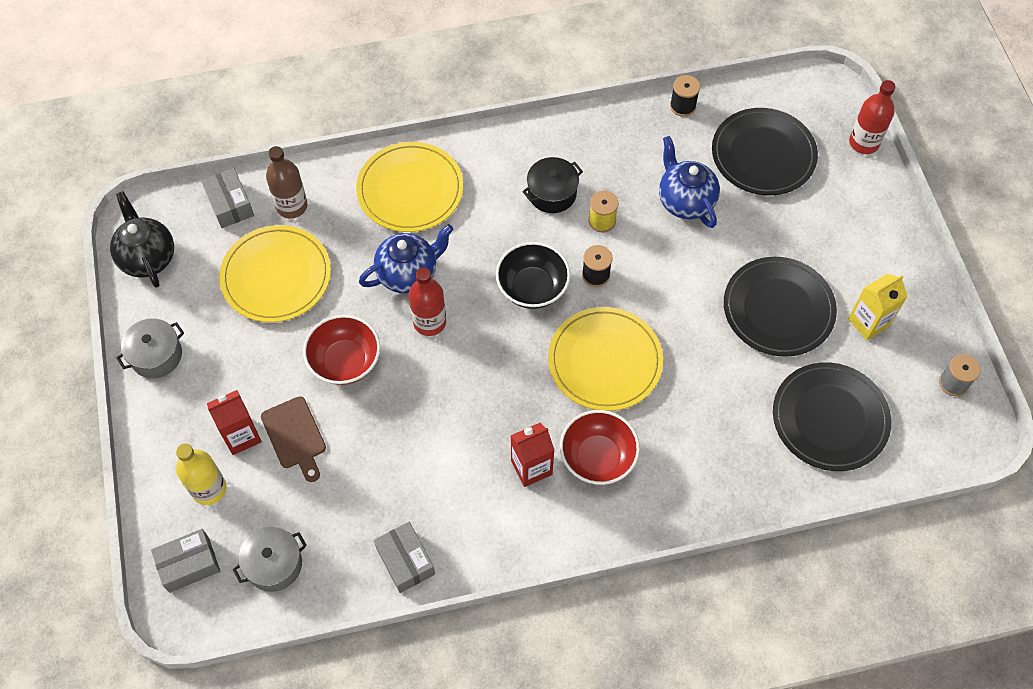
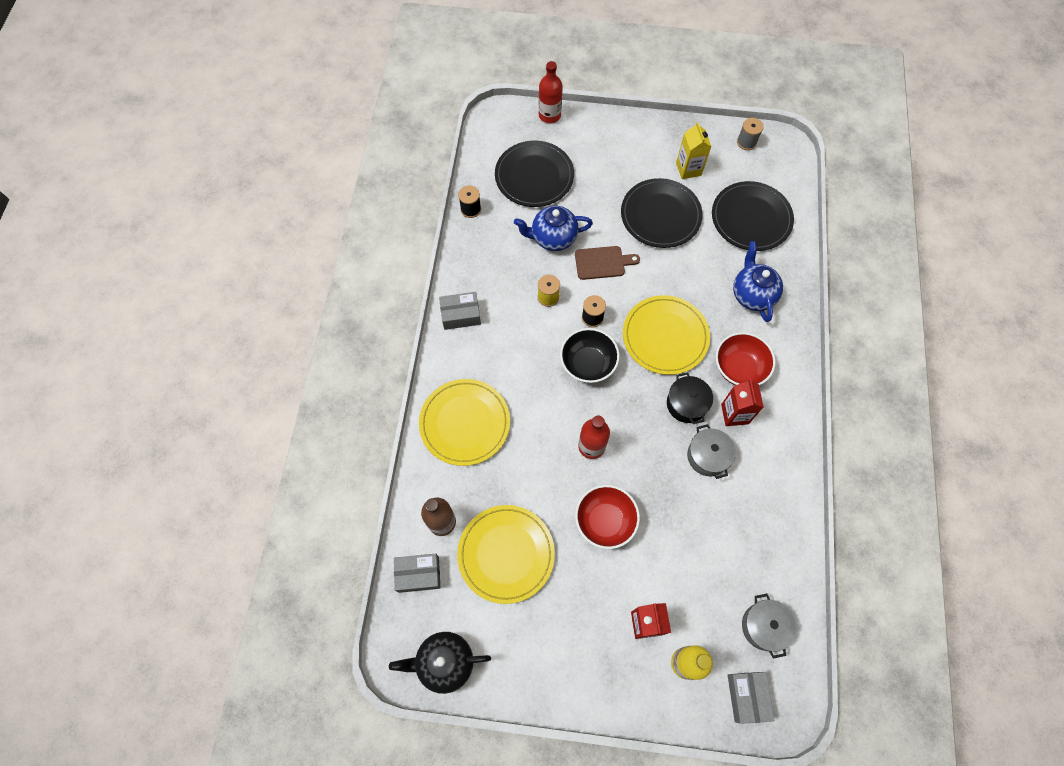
camera: 70 degrees left, 5 degrees up
grey pot [116,318,184,378] -> grey pot moved to [687,424,736,479]
brown cutting board [261,396,326,482] -> brown cutting board moved to [575,246,640,280]
blue teapot [359,224,453,293] -> blue teapot moved to [733,241,783,322]
grey box [374,522,435,593] -> grey box moved to [439,292,481,330]
black pot [522,157,583,213] -> black pot moved to [667,372,713,424]

